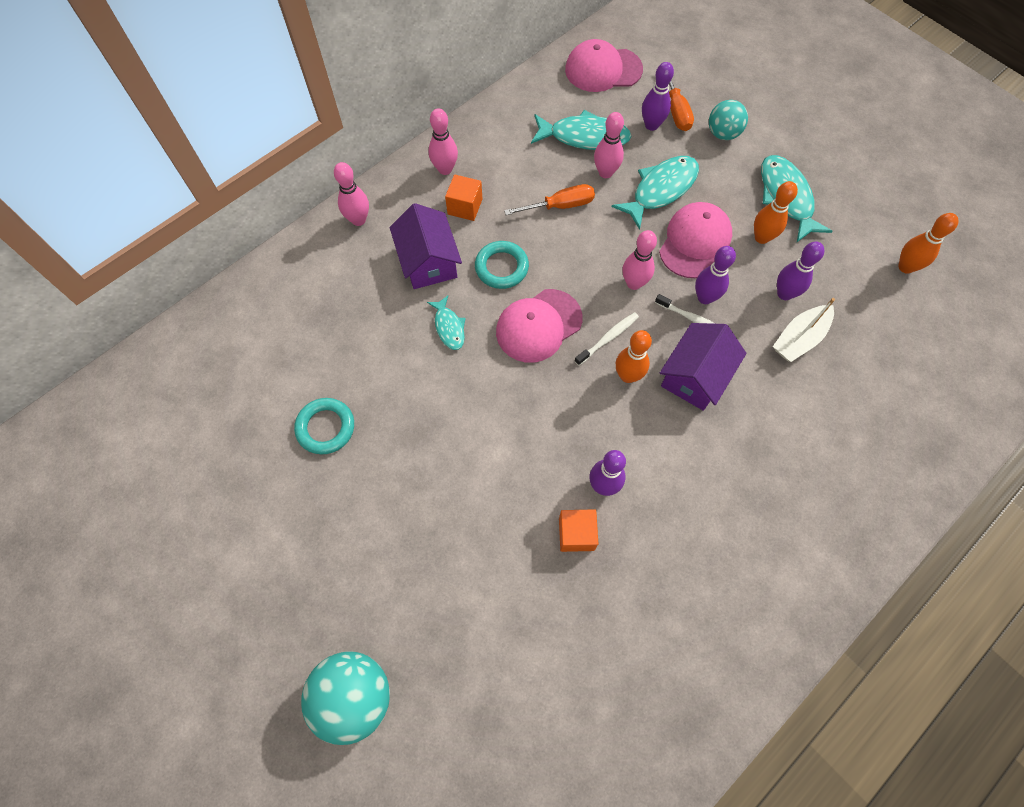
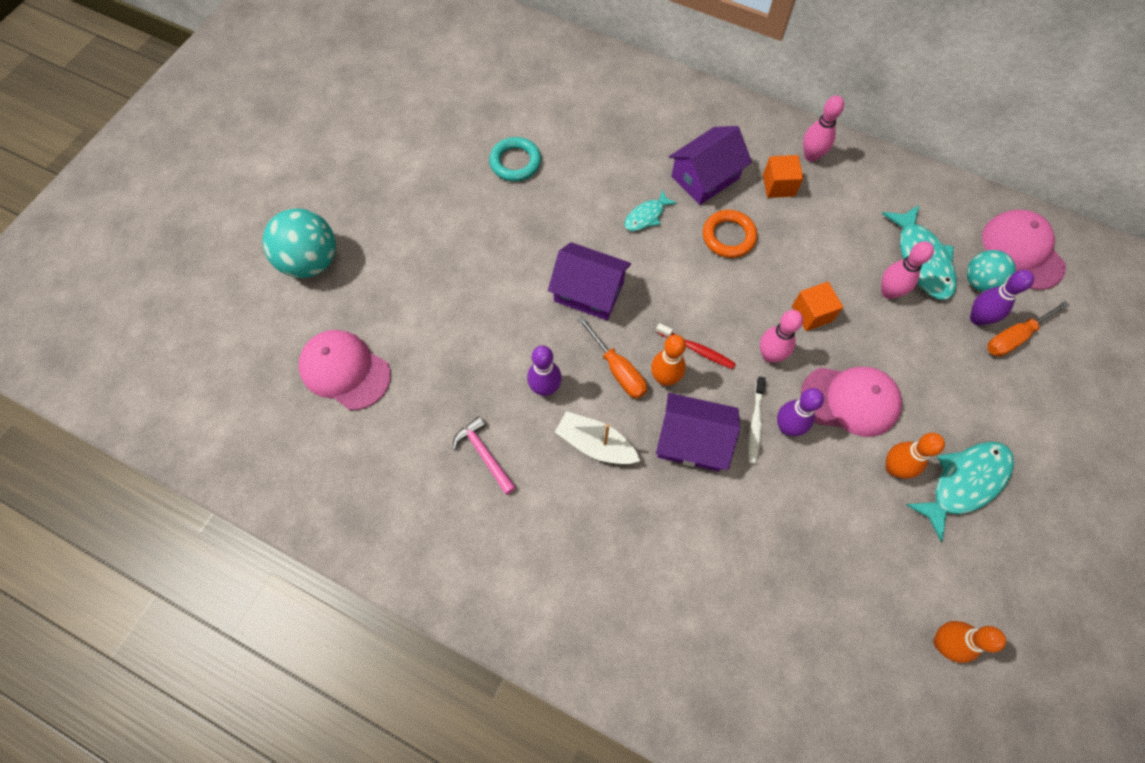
camera: 70 degrees right, 0 degrees up
pink bowling pin [334,162,369,226] -> none
turquoise ring [475,241,529,289] -> orange ring [703,210,757,258]
pink cap [496,289,582,363] -> pink cap moved to [299,330,391,410]
orange screwdriver [504,184,595,215] -> orange screwdriver moved to [577,316,647,399]
orange cube [559,509,598,552] -> orange cube moved to [792,282,843,331]
white toothbrush [575,312,639,366] -> red toothbrush [656,323,736,369]
turquoise fish [612,156,699,230] -> none
turquoise ball [709,100,748,140] -> turquoise ball moved to [967,250,1016,292]
white boat [773,298,835,362] -> white boat moved to [555,411,640,464]
purple bowling pin [777,242,824,300] -> none
none -> pink hammer [453,416,516,495]
none -> purple house [548,242,631,320]

